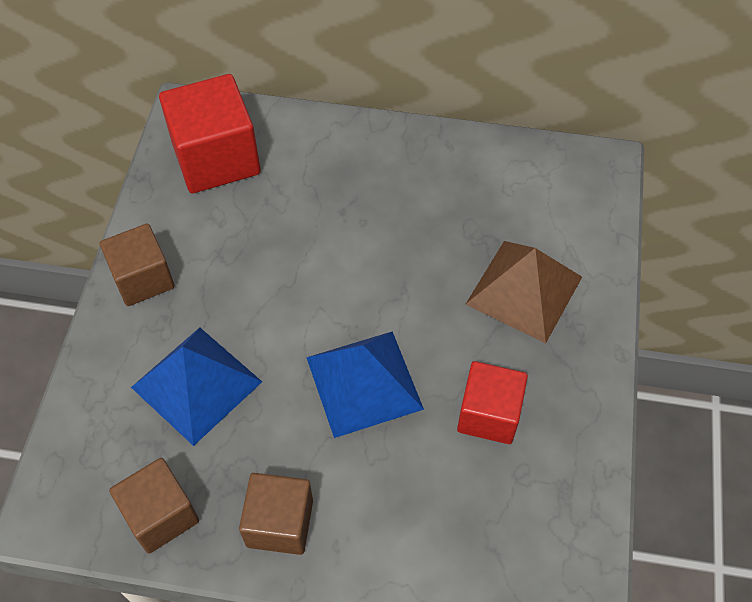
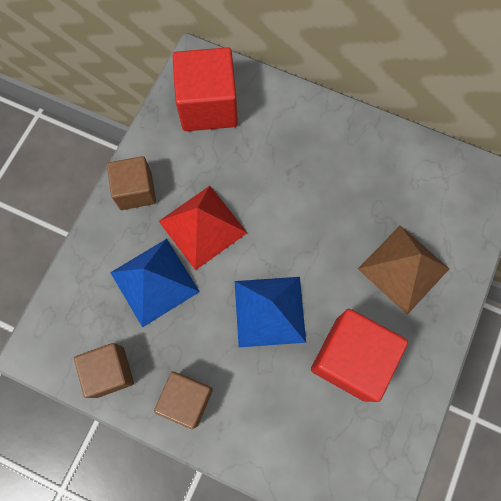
camera: 15 degrees right, 15 degrees up
red cube [457,361,528,444] -> red cube [311,309,408,402], size x1.56
none -> red pyramid [159,186,247,271]

